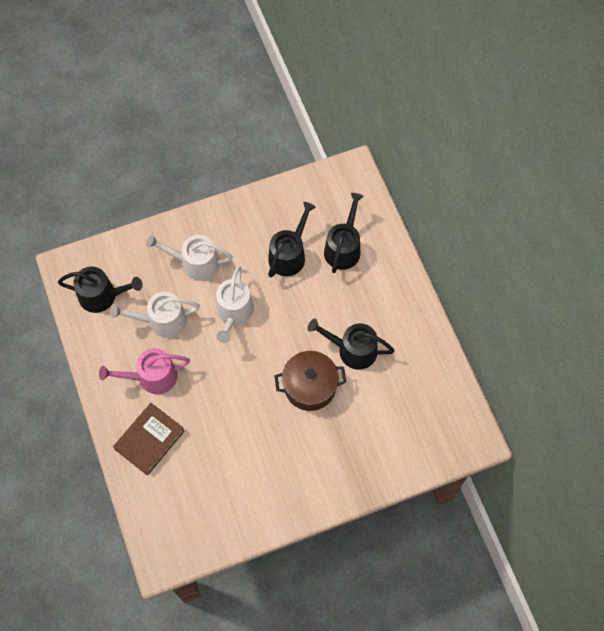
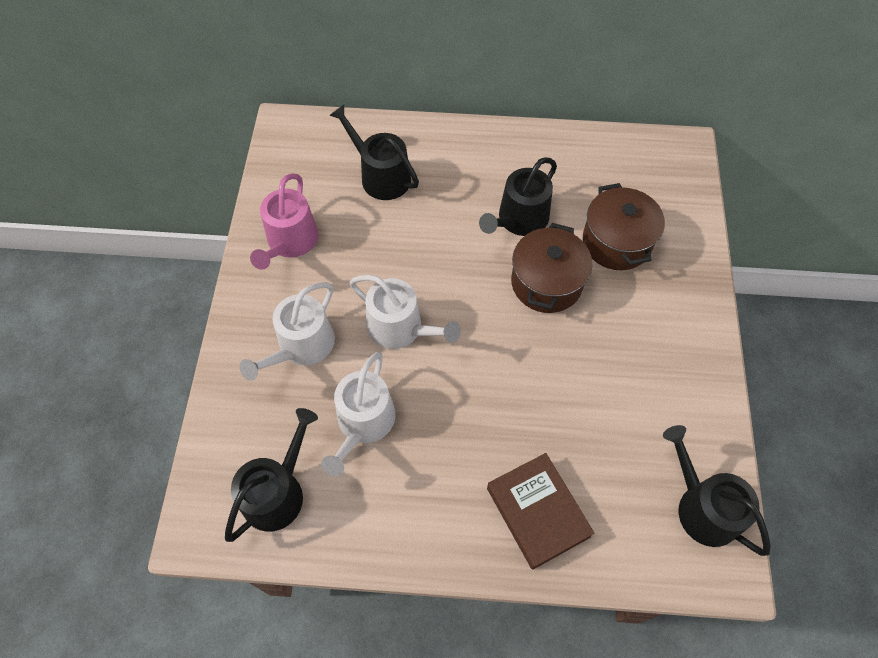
camera: 65 degrees left, 5 degrees down
pink watering can [99,348,190,394] -> pink watering can moved to [250,173,319,270]
black watering can [268,202,316,278] -> black watering can moved to [663,425,770,556]
none -> brown pot [583,183,665,270]

